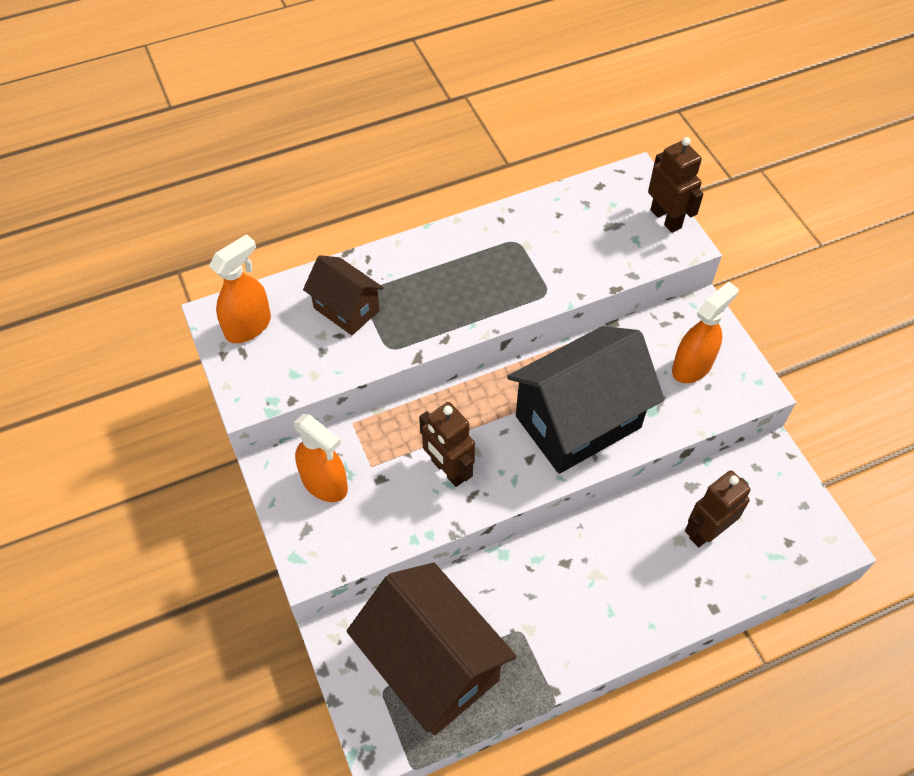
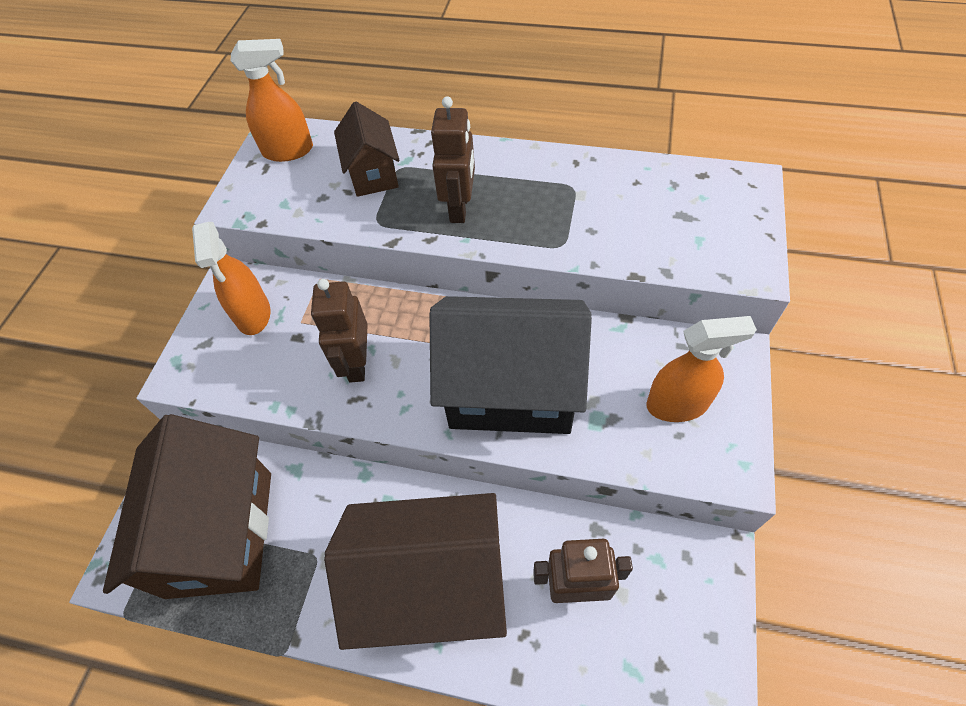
camera: 40 degrees right, 0 degrees up
brown robot [648,137,703,233] -> brown robot moved to [431,96,475,223]
none -> brown house [324,493,507,650]

